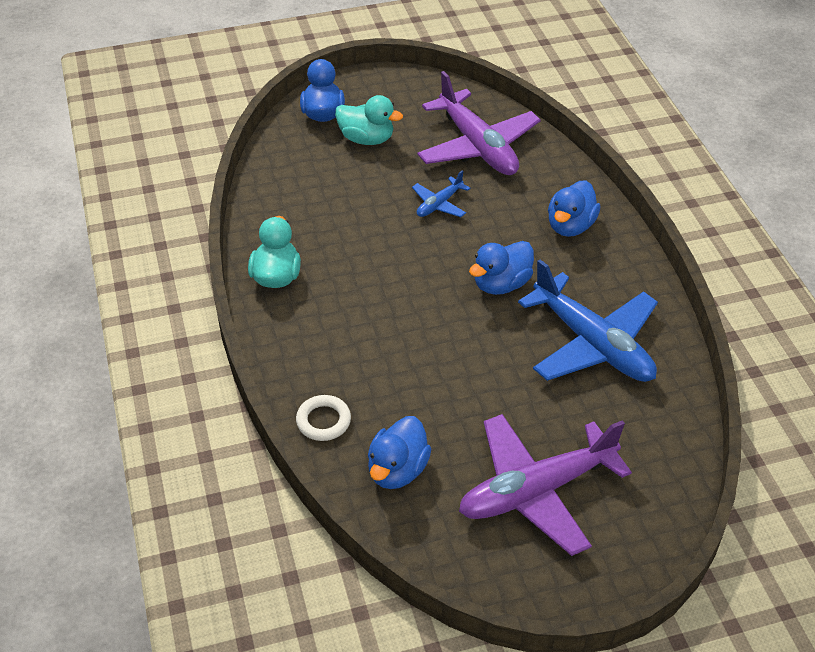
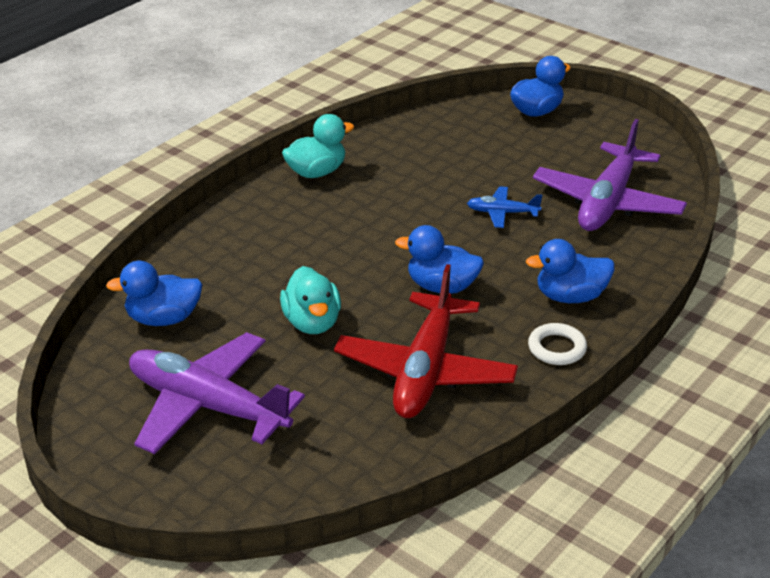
camera: 55 degrees right, 10 degrees down
white ring [296,395,351,441] -> white ring moved to [528,323,587,365]
turquoise duck [335,95,403,145] -> turquoise duck moved to [280,266,341,334]
blue plane [518,259,658,382] -> red plane [334,264,518,418]

